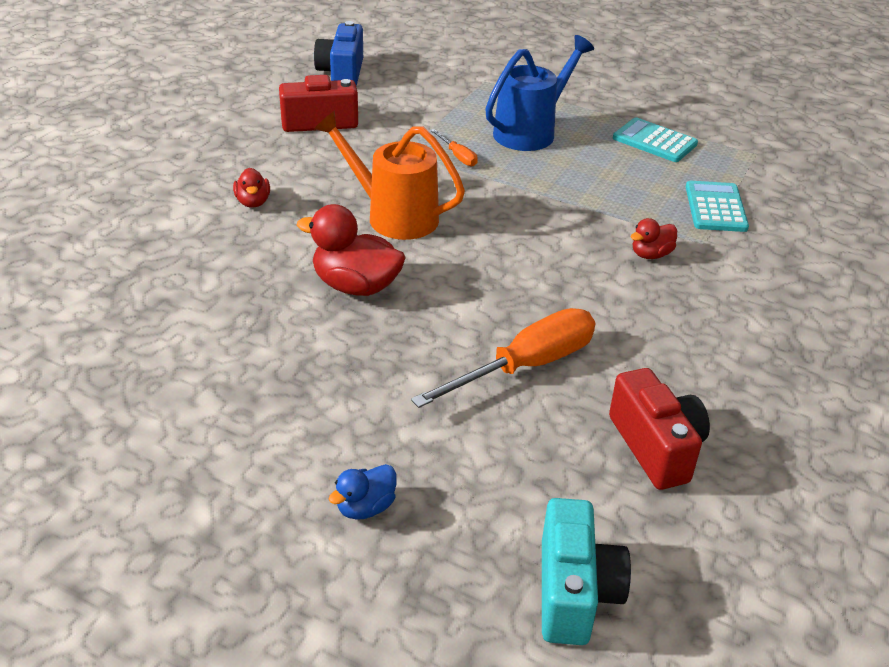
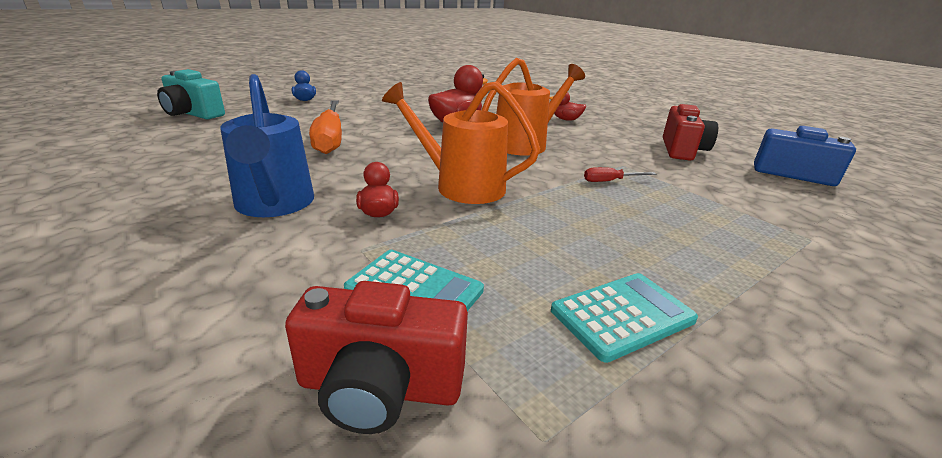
camera: 115 degrees right, 10 degrees down
orange screwdriver [430,129,478,167] -> red screwdriver [584,167,656,182]
blue watering can [485,35,594,151] -> blue watering can moved to [220,74,314,217]
red camera [609,368,710,490] -> red camera moved to [285,281,468,434]
none -> orange watering can [382,81,540,204]

